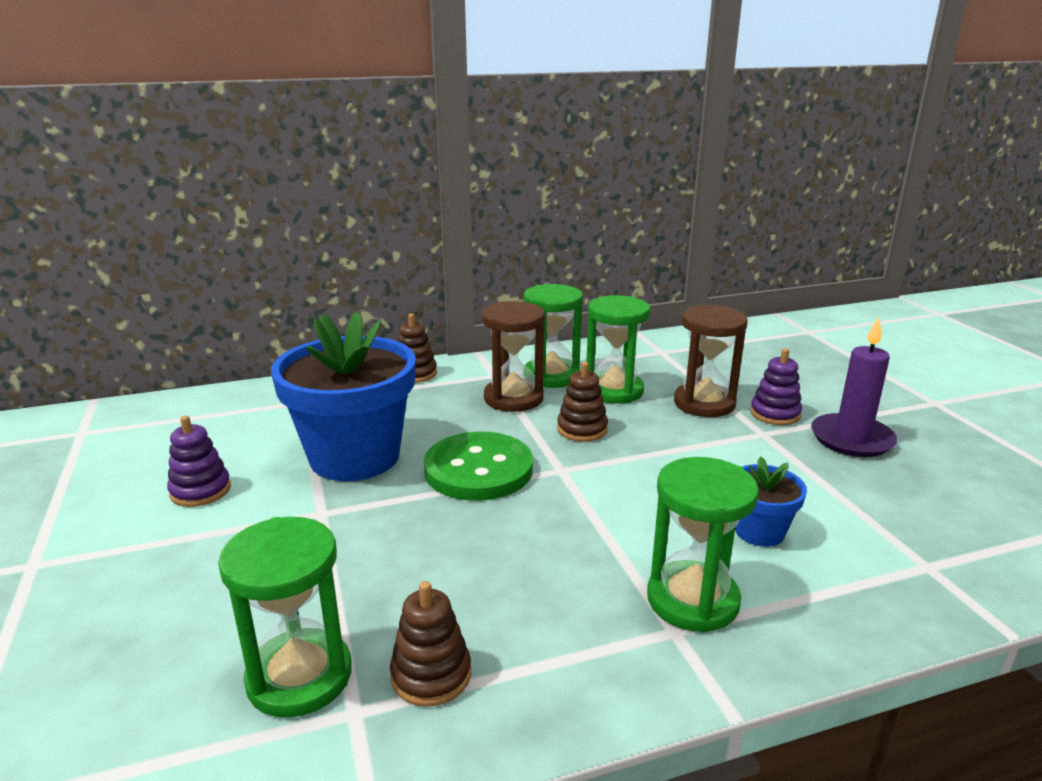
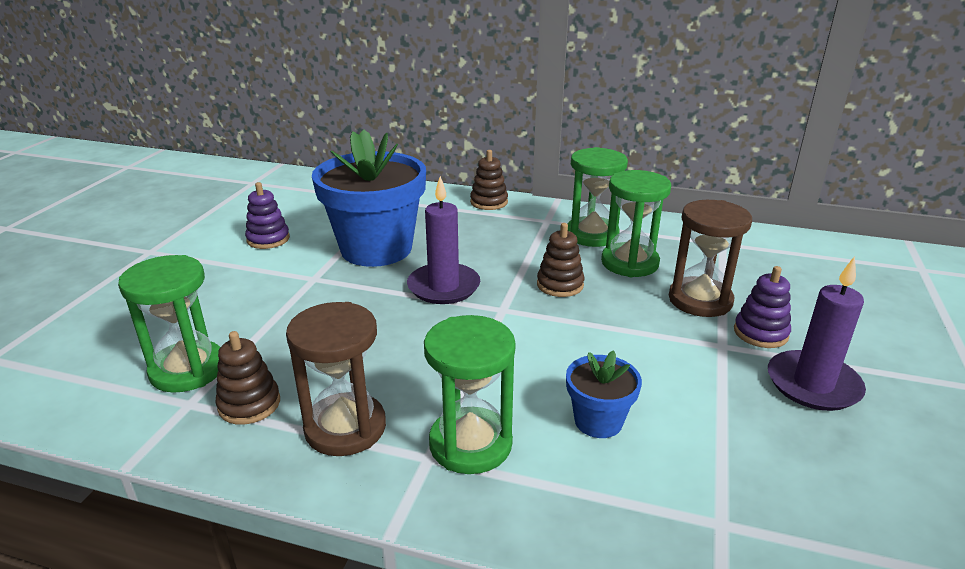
camera: 35 degrees right, 5 degrees up
green button [424,432,533,501] -> purple candle [407,176,480,304]
brown hourglass [482,301,545,412] -> brown hourglass moved to [286,302,386,456]

